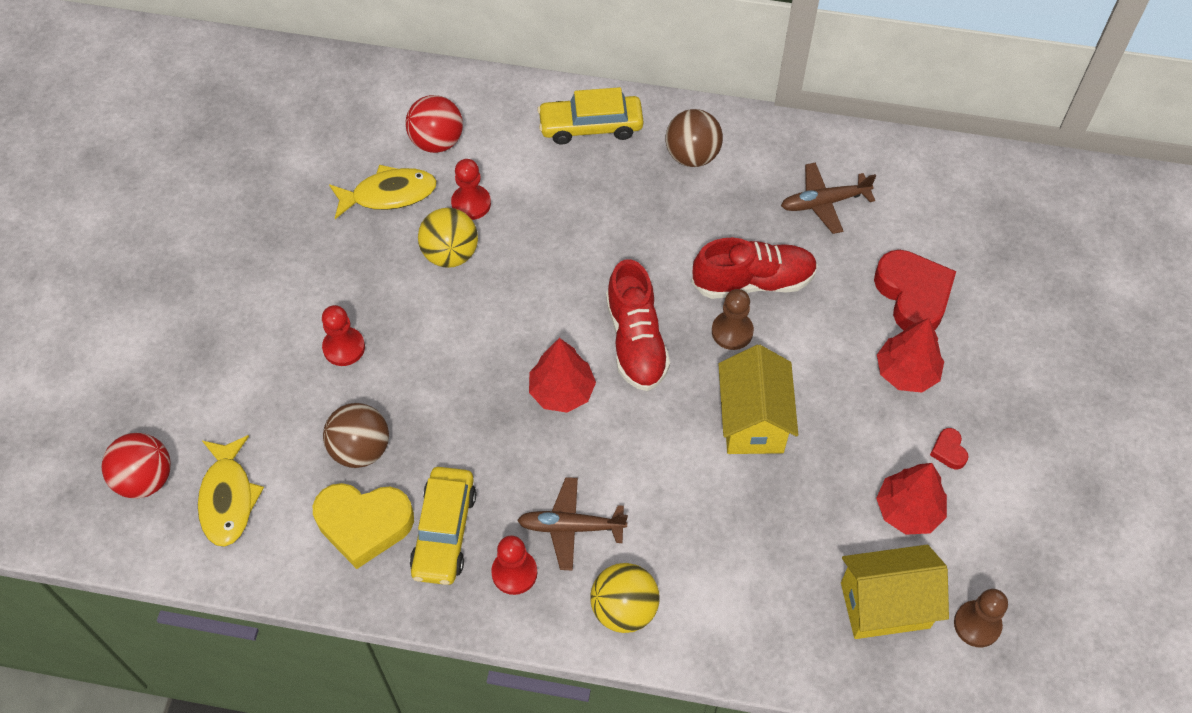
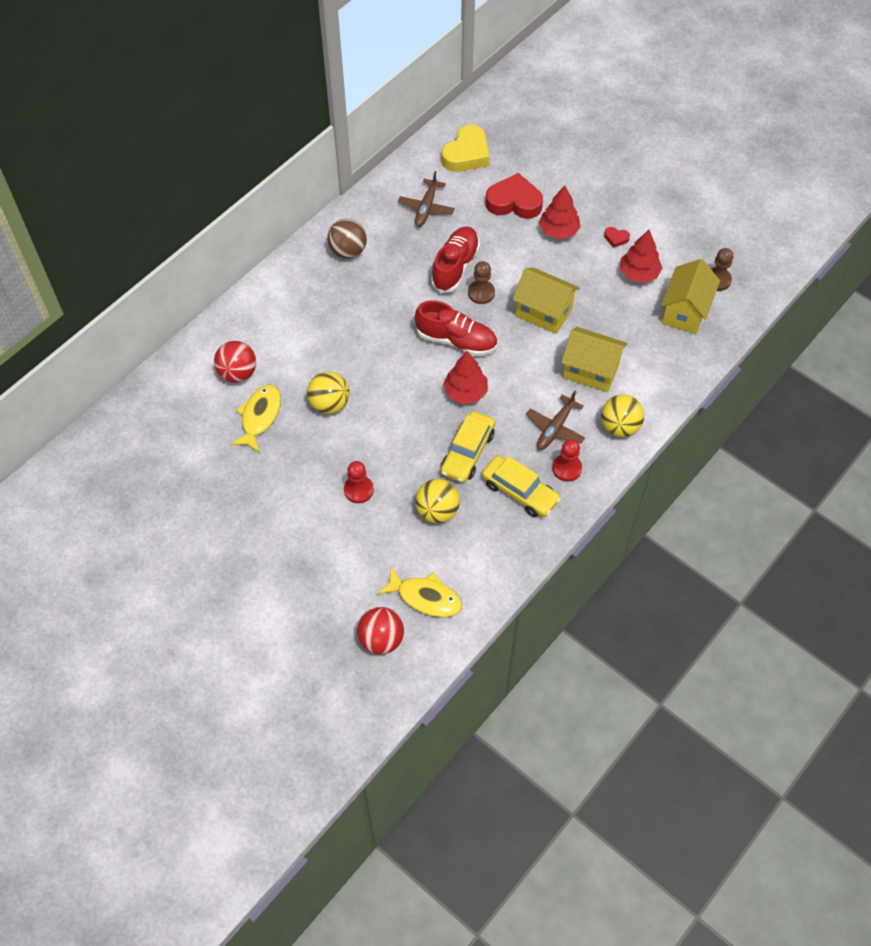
camera: 60 degrees left, 0 degrees up
yellow heart [313,483,414,569] -> yellow heart moved to [442,125,490,172]
brown ball [323,403,389,468] -> yellow ball [415,479,460,523]
red pawn [451,159,491,220] -> none
yellow car [537,87,643,145] -> yellow car moved to [441,411,495,483]
none -> yellow house [561,327,627,392]

